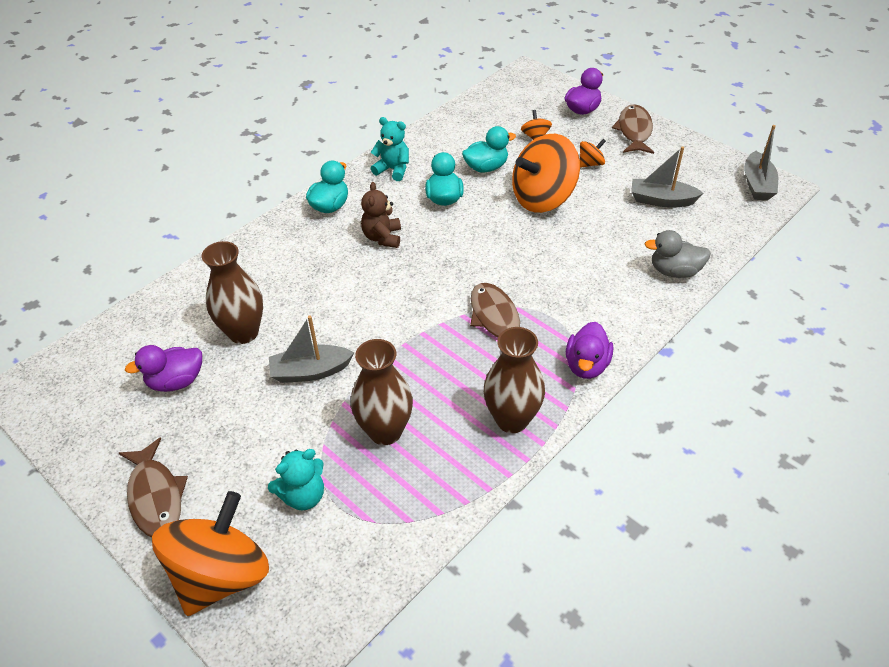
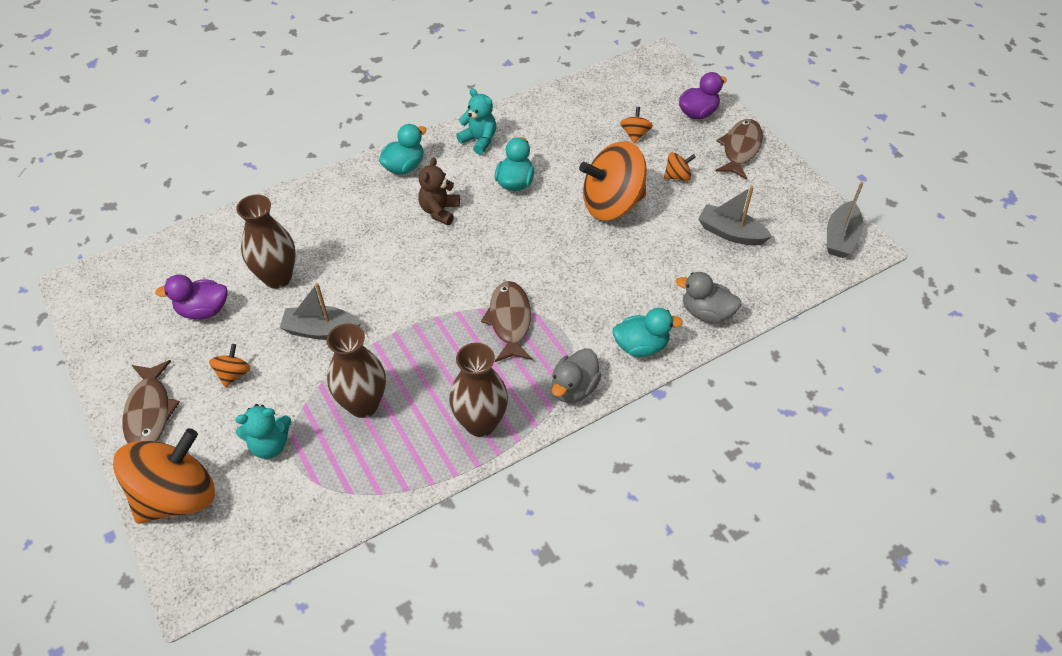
camera: 15 degrees right, 5 degrees up
turquoise duck [462,126,516,172] -> turquoise duck moved to [612,308,683,357]
purple duck [566,322,613,379] -> grey duck [552,348,602,403]
none -> orange spinning top [209,344,251,387]

